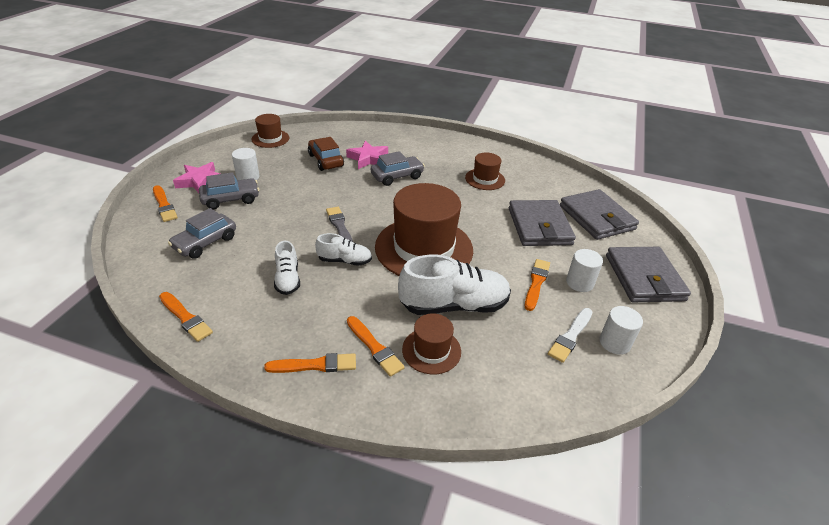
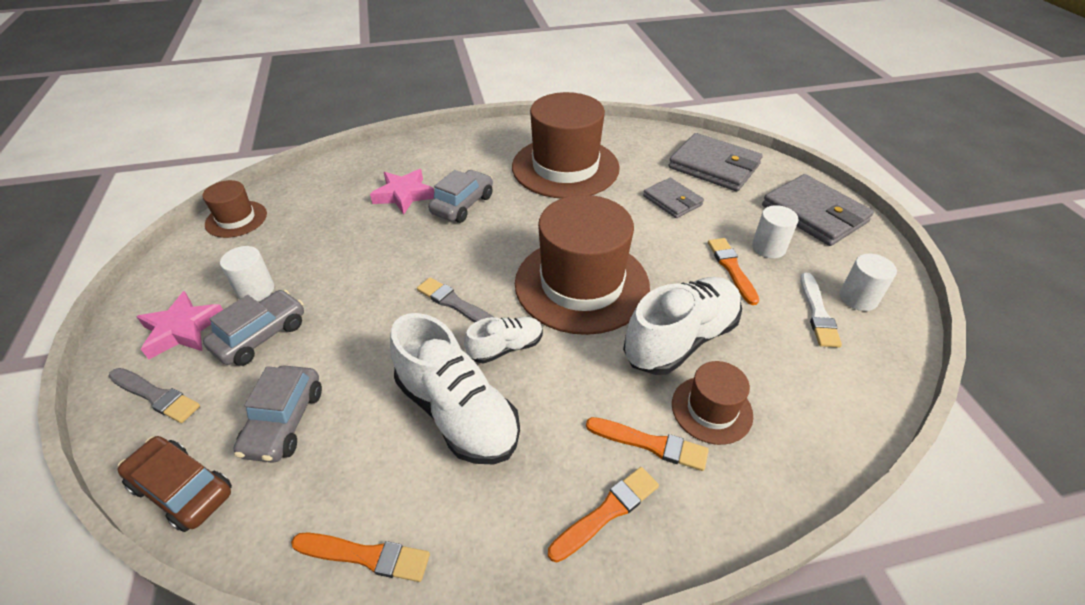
camera: 30 degrees left, 5 degrees up
orange brush [153,185,178,222] -> grey brush [108,368,200,423]
white shoe [274,241,300,295] -> white shoe [390,313,520,465], size x1.86
brown car [308,137,344,171] -> brown car moved to [117,436,232,532]
brown hat [465,153,505,190] -> brown hat [512,92,620,199], size x2.05
grey wallet [509,200,576,246] -> grey wallet [643,178,704,218], size x0.59

